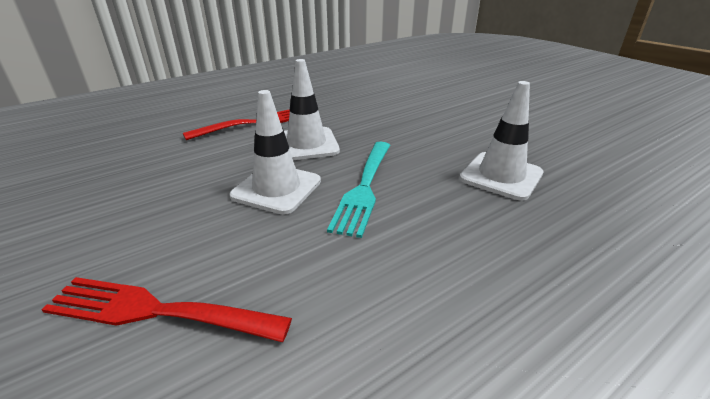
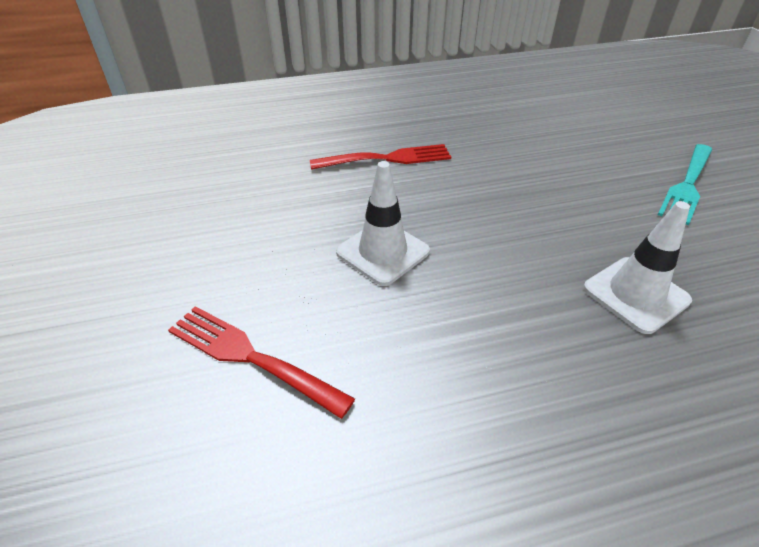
camera: 20 degrees right, 10 degrees up
white traffic cone [284,59,340,160] -> none
turquoise fork [327,142,390,238] -> turquoise fork moved to [658,144,712,225]

